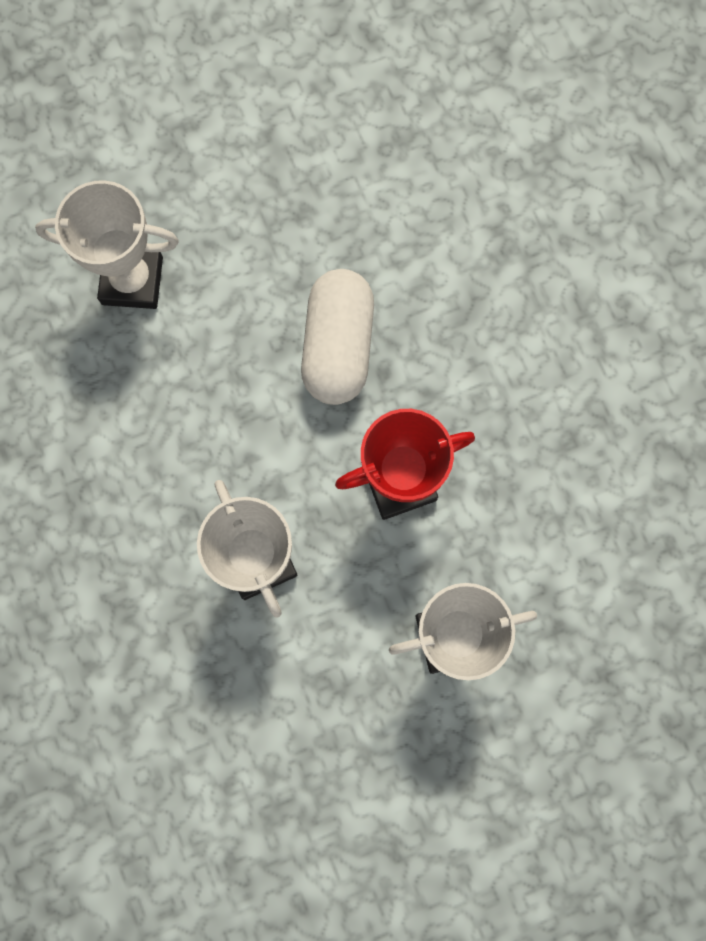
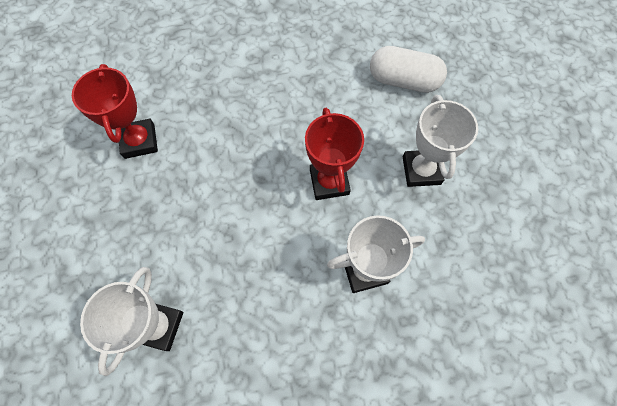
camera: 80 degrees left, 10 degrees down
white capsule [301,269,374,405] -> white capsule moved to [370,46,447,93]
none -> red trophy [72,64,158,159]

